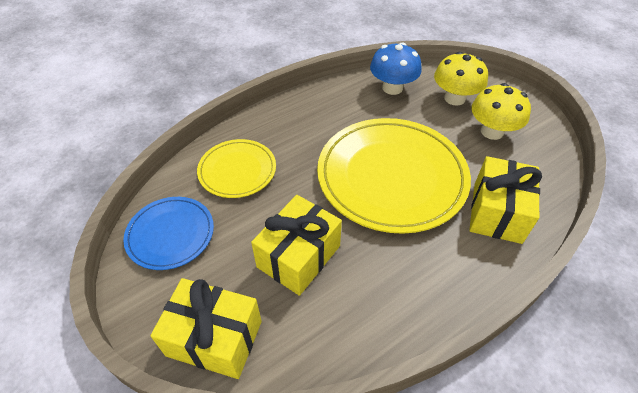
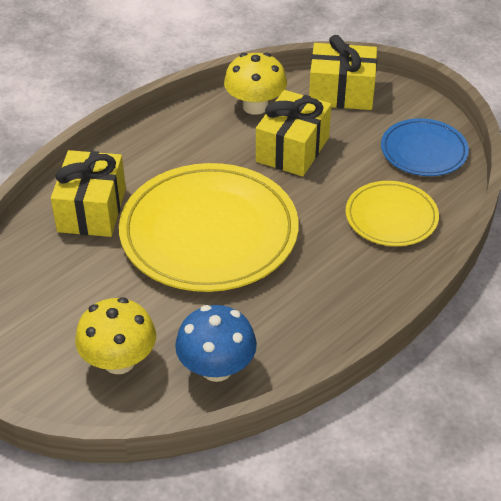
camera: 170 degrees right, 5 degrees down
yellow mushroom [471,83,531,140] -> yellow mushroom moved to [224,52,287,115]

